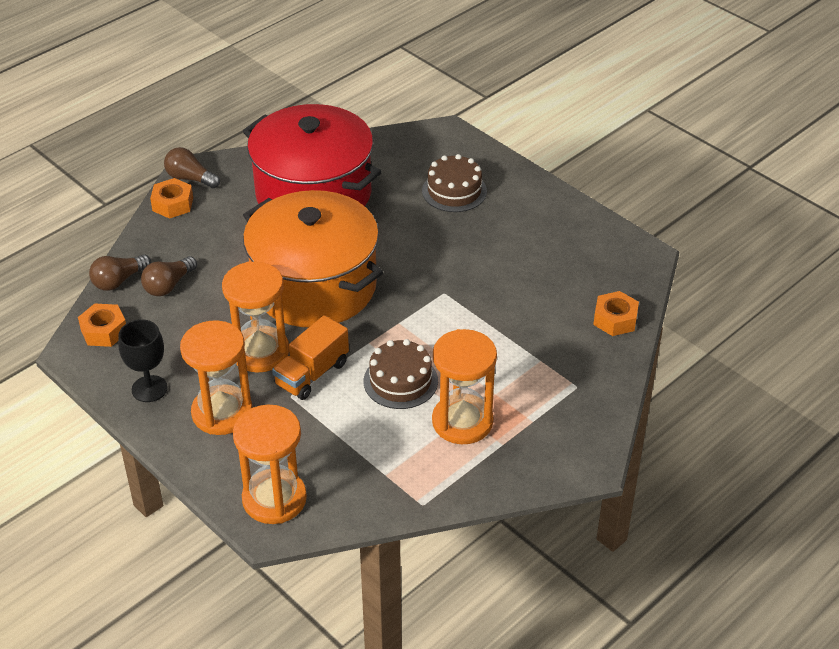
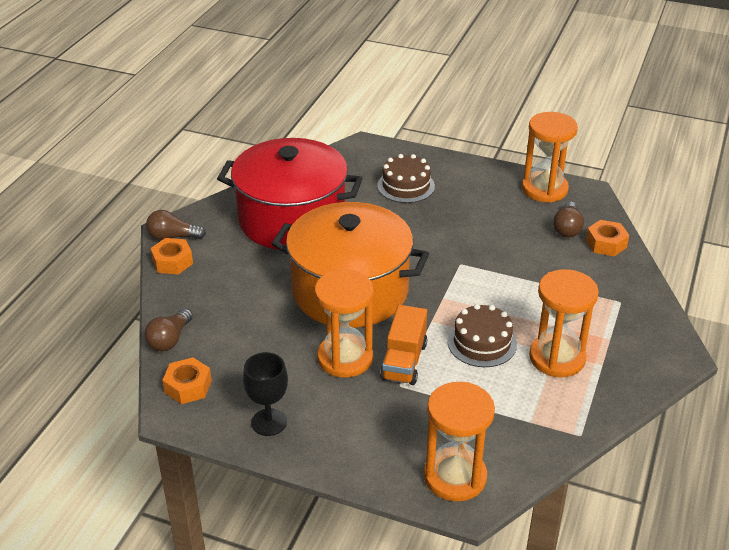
camera: 25 degrees left, 5 degrees down
brown light bulb [141,256,197,296] -> brown light bulb moved to [553,202,584,238]
orange hourglass [180,320,253,435] -> orange hourglass moved to [522,112,578,203]

